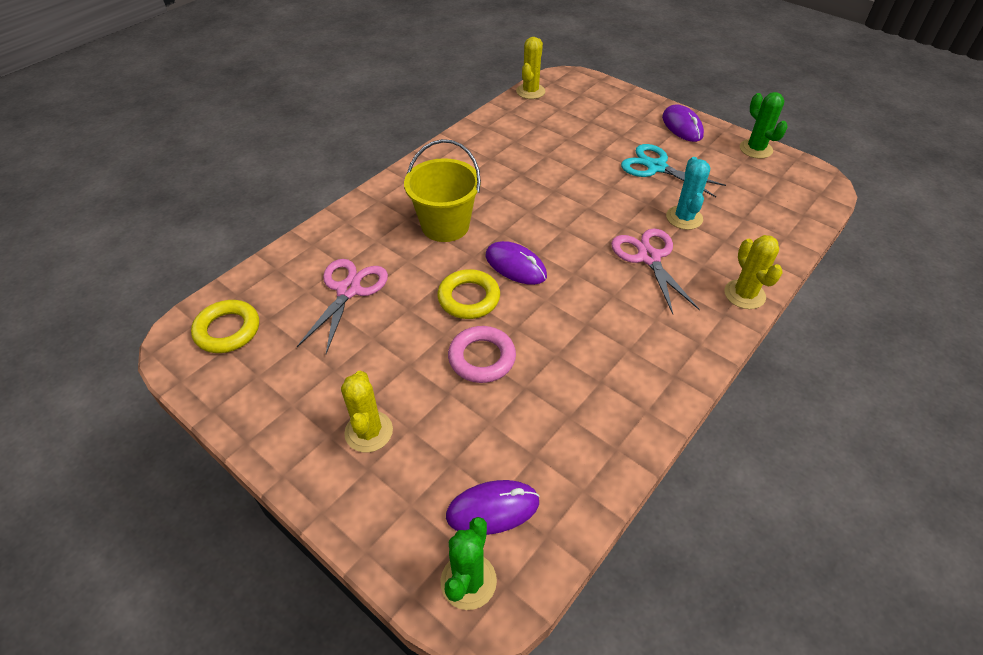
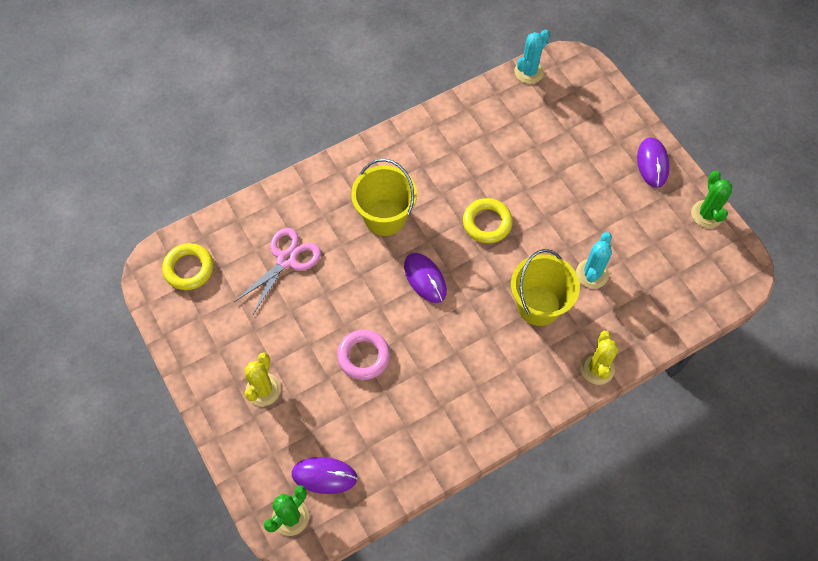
camera: 20 degrees right, 15 degrees up
yellow ring [437,269,500,319] -> yellow ring moved to [463,198,513,243]
yellow cactus [516,37,546,99] -> turquoise cactus [514,30,550,84]
pink scissors [611,228,700,314] -> yellow bucket [511,249,580,326]
turquoise scissors [621,144,726,197] -> none

